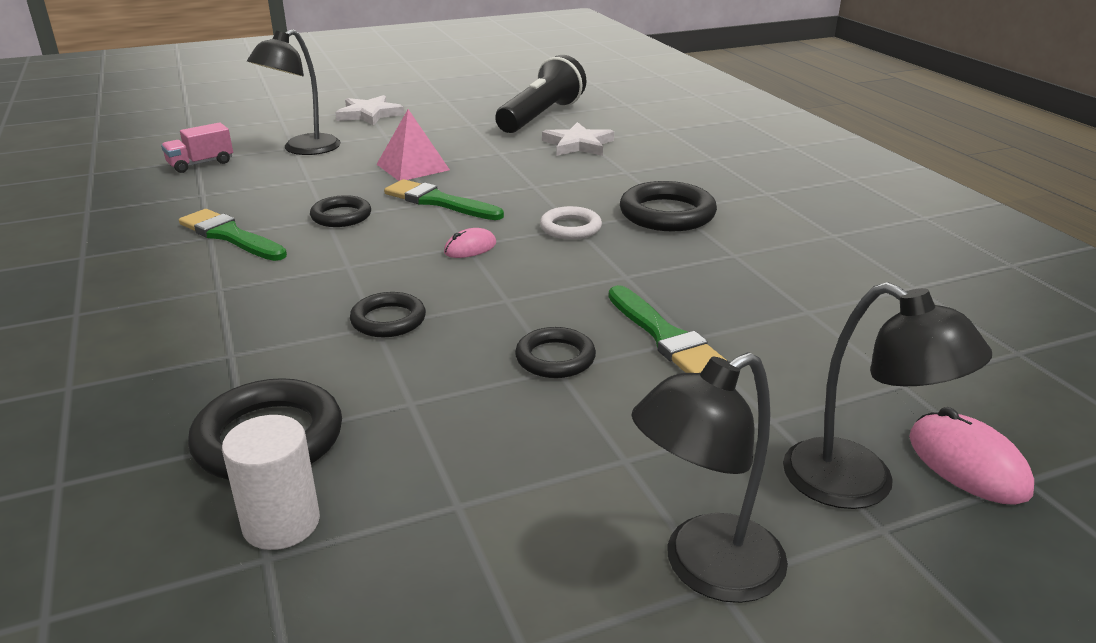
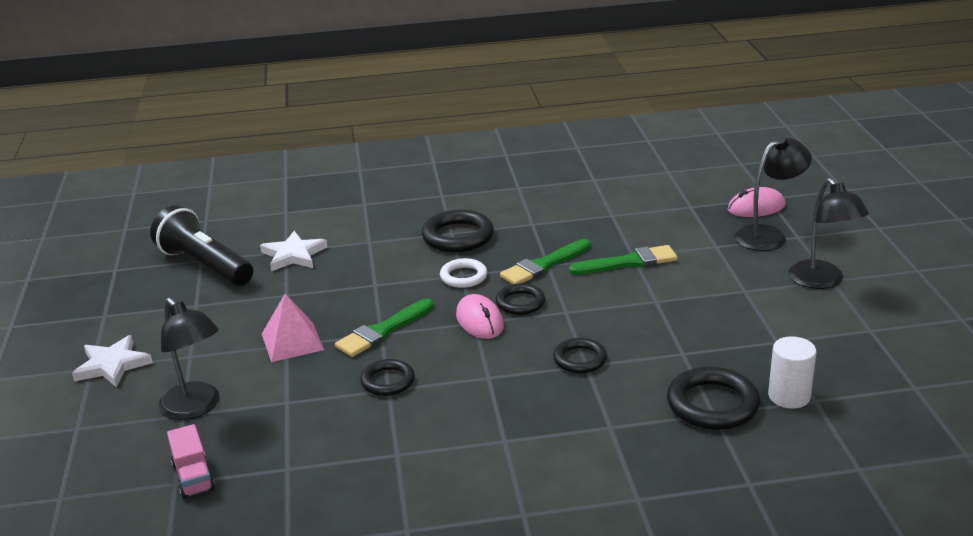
camera: 75 degrees left, 0 degrees up
green brush [179,209,287,261] -> green brush moved to [500,239,591,284]
pink mouse [444,228,496,258] -> pink mouse [456,294,504,339], size x1.54
black ring [515,327,596,378] -> black ring moved to [496,284,545,315]

